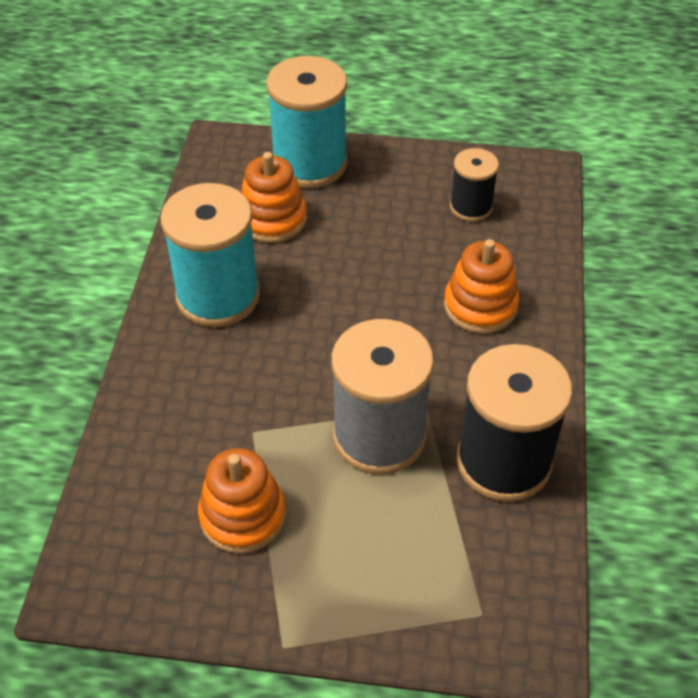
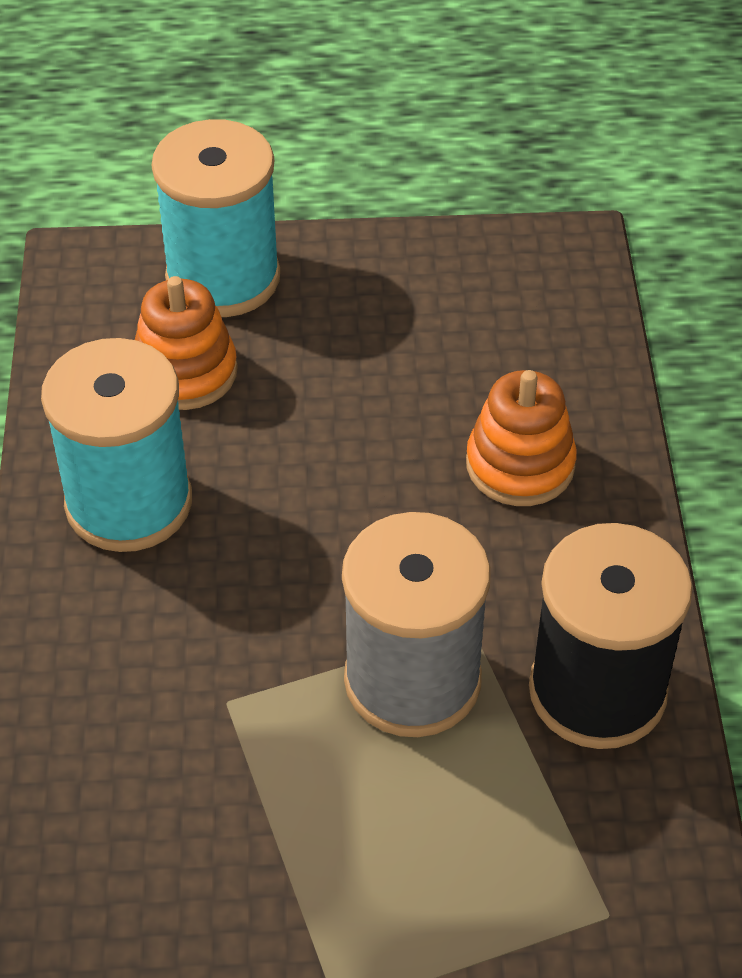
camera: 10 degrees left, 0 degrees up
orange stacking toy [198,448,286,554] -> none
black spool [450,148,499,222] -> none

